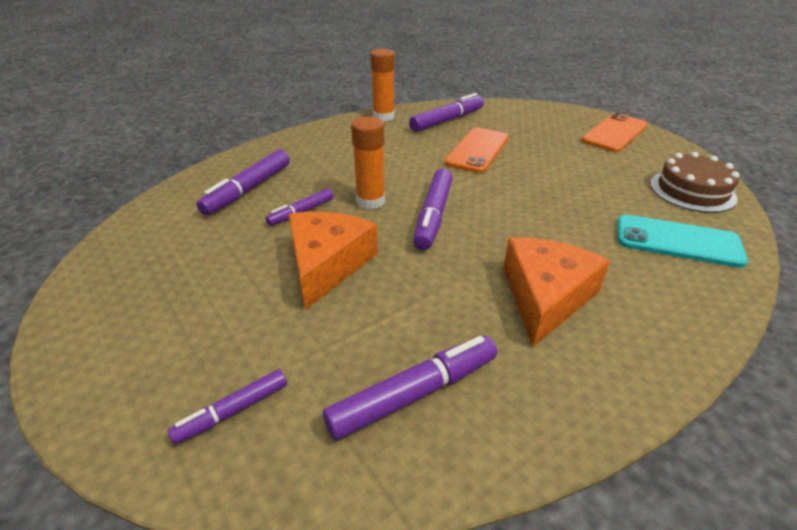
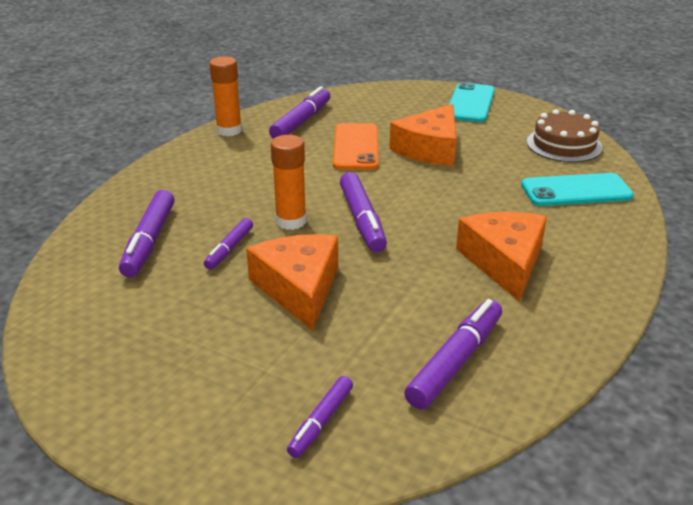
camera: 25 degrees left, 5 degrees down
orange phone [581,113,648,152] -> turquoise phone [449,82,495,122]
none -> orange cheese [389,104,457,166]

